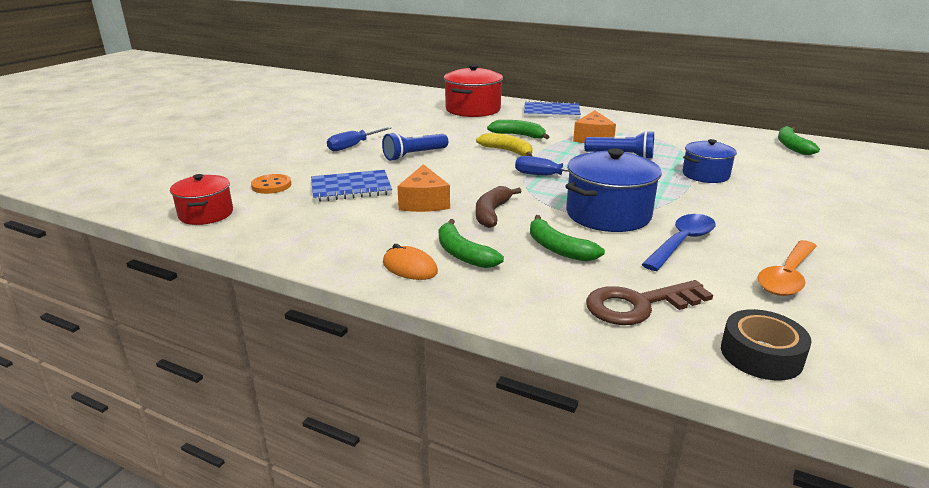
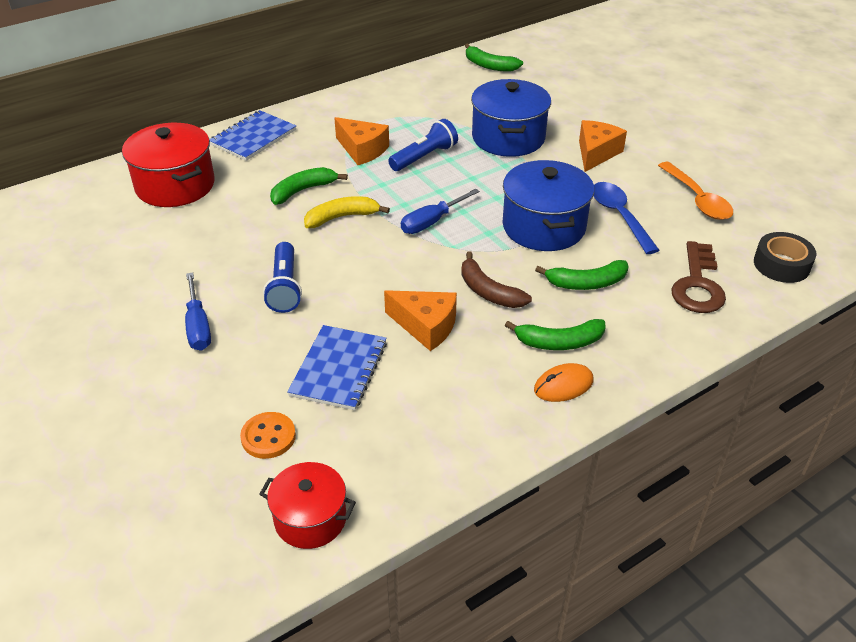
camera: 60 degrees left, 15 degrees up
blue pot [682,139,737,183] -> blue pot [471,79,551,157], size x1.61
none -> orange cheese [579,120,627,172]

